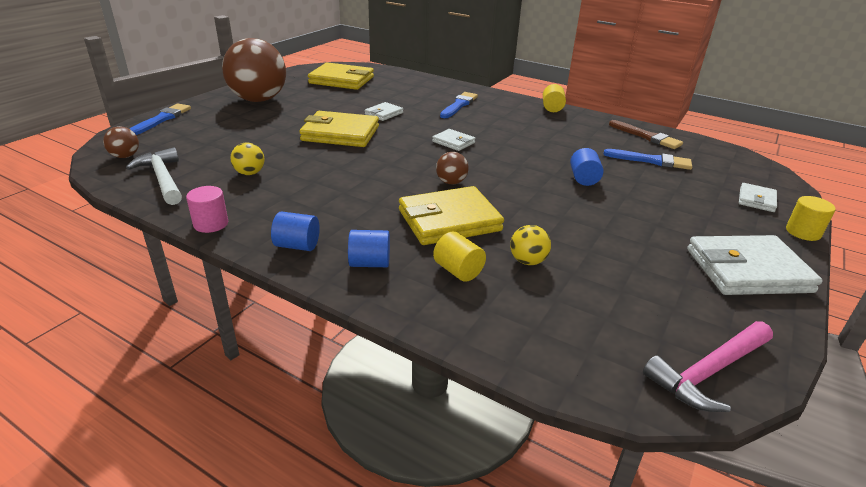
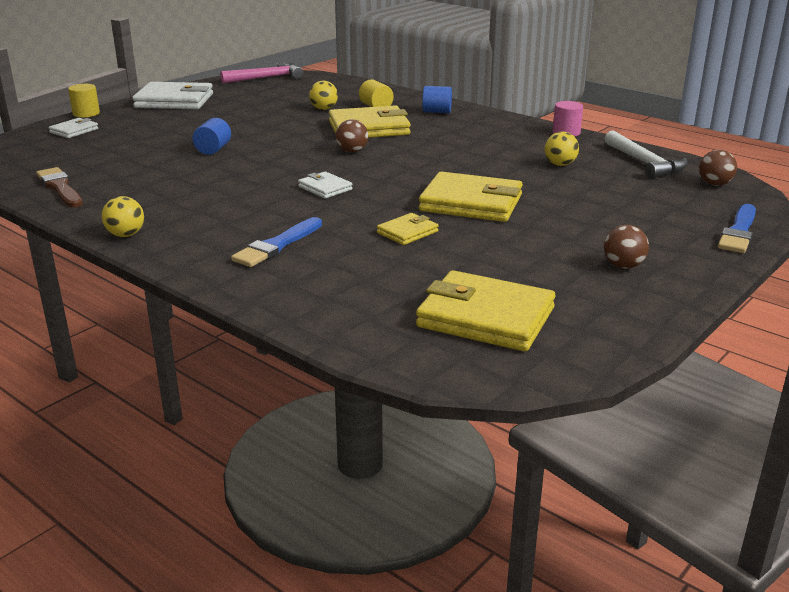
camera: 170 degrees left, 5 degrees down
brown ball [222,38,286,102] -> brown ball [604,225,649,269], size x0.41
blue cylinder [271,211,320,251] -> none
white wallet [365,102,403,121] -> yellow wallet [377,213,439,245]
yellow cylinder [543,84,566,112] -> yellow ball [102,196,144,237]
blue brush [603,149,692,170] -> none

